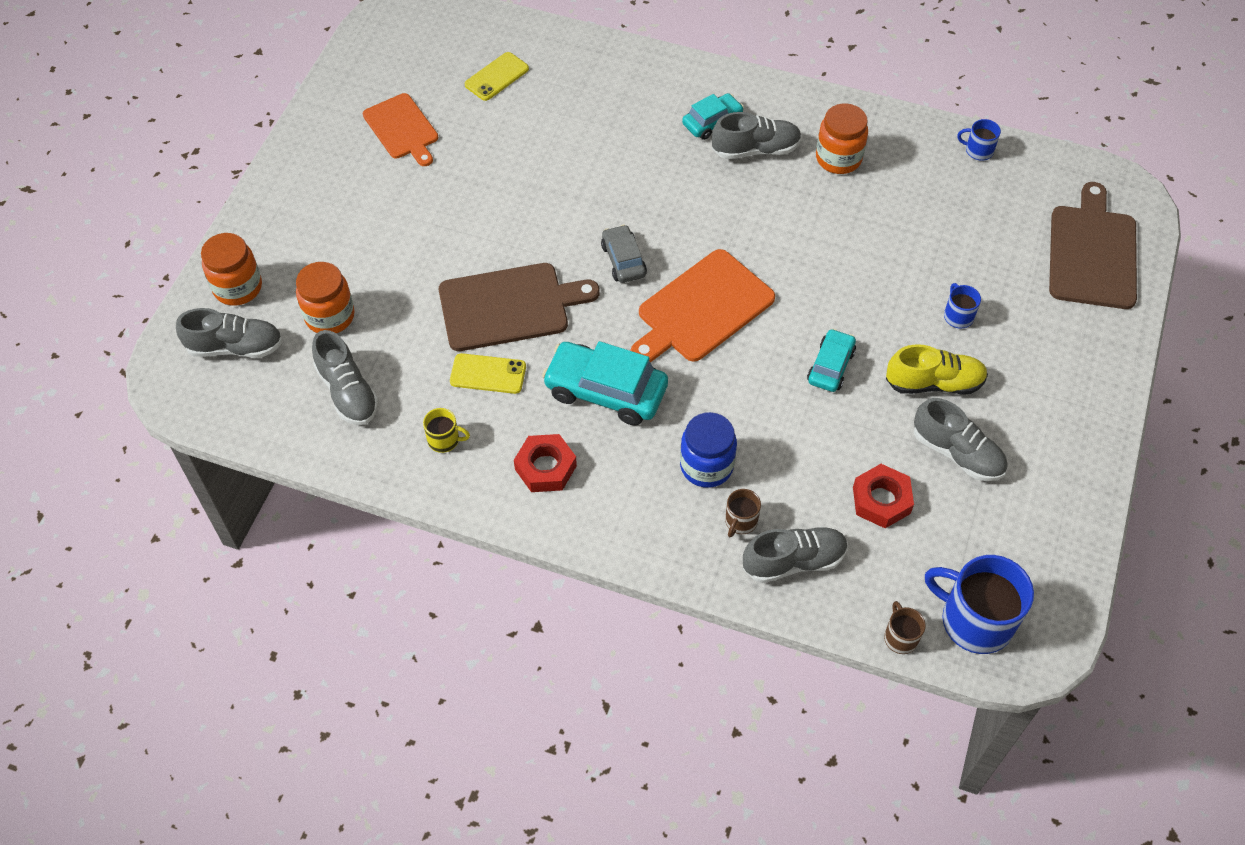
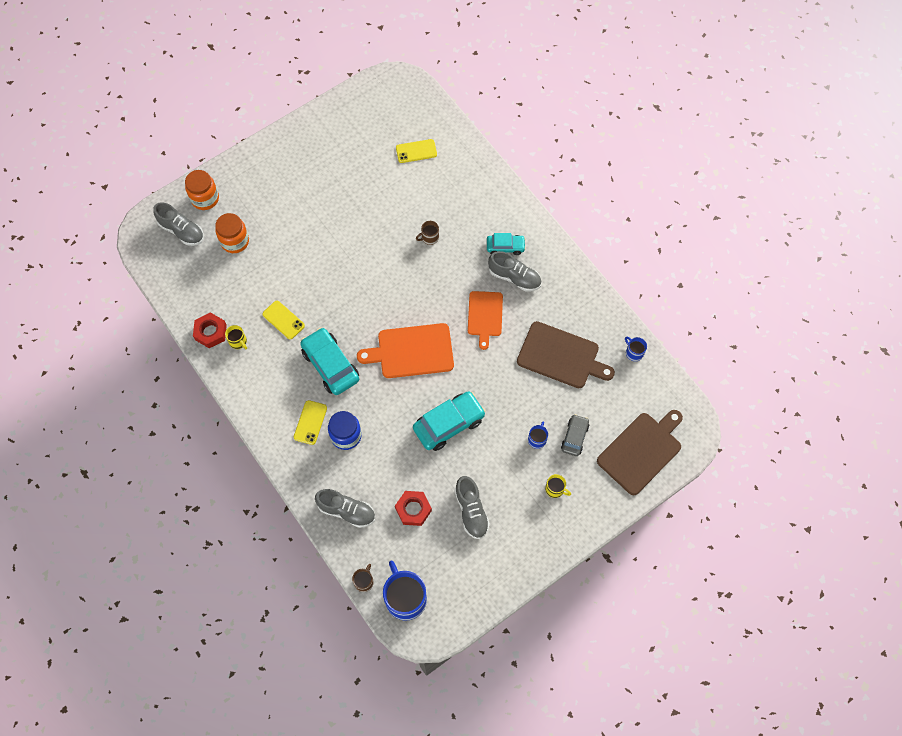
camera: 35 degrees right, 10 degrees up
grey shoe [312,330,379,425] -> none
orange cutting board [363,93,438,166] -> orange cutting board moved to [468,291,503,350]
brown cutting board [439,263,600,351] -> brown cutting board moved to [517,321,615,388]
red nut [514,434,577,492] -> red nut moved to [193,312,227,348]
grey car [601,225,647,283] -> grey car moved to [561,414,590,456]
brown mug [725,489,761,537] -> brown mug moved to [416,221,439,245]
turquoise car [807,329,856,392] -> turquoise car [413,391,486,451], size x1.72
orange jar [816,103,868,174] -> none
yellow shoe [886,344,988,394] -> none
none -> yellow phone [294,400,327,445]
none -> yellow mug [545,474,571,498]

